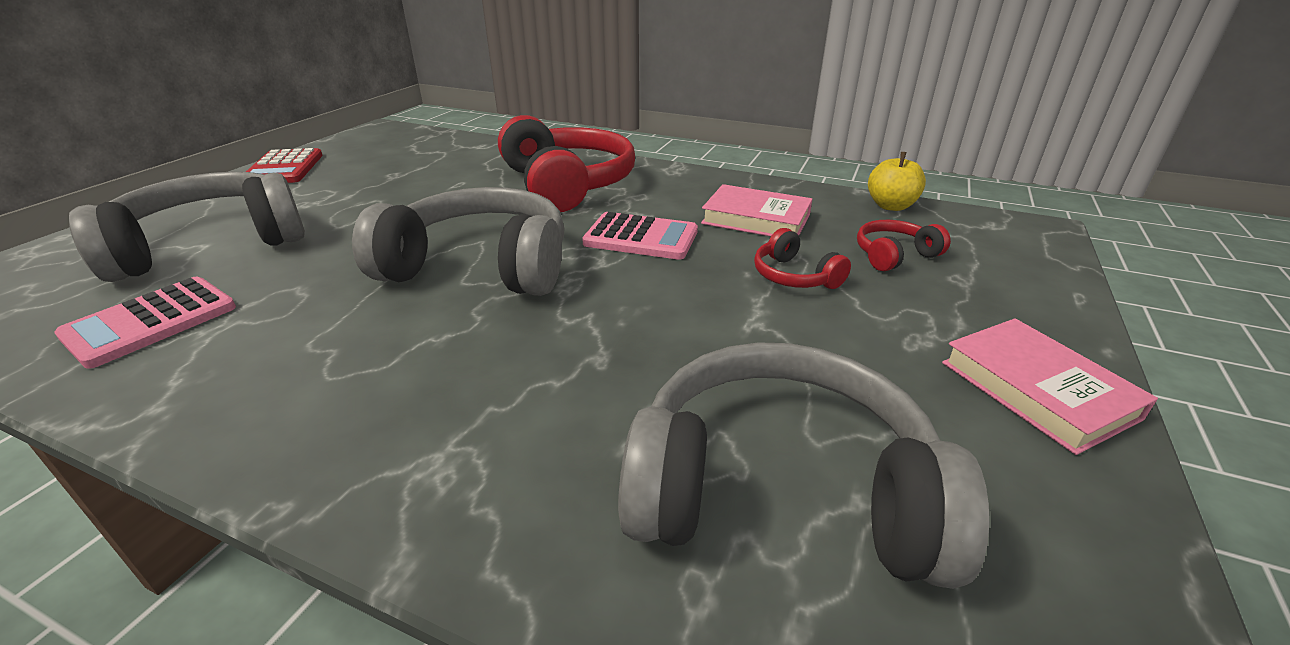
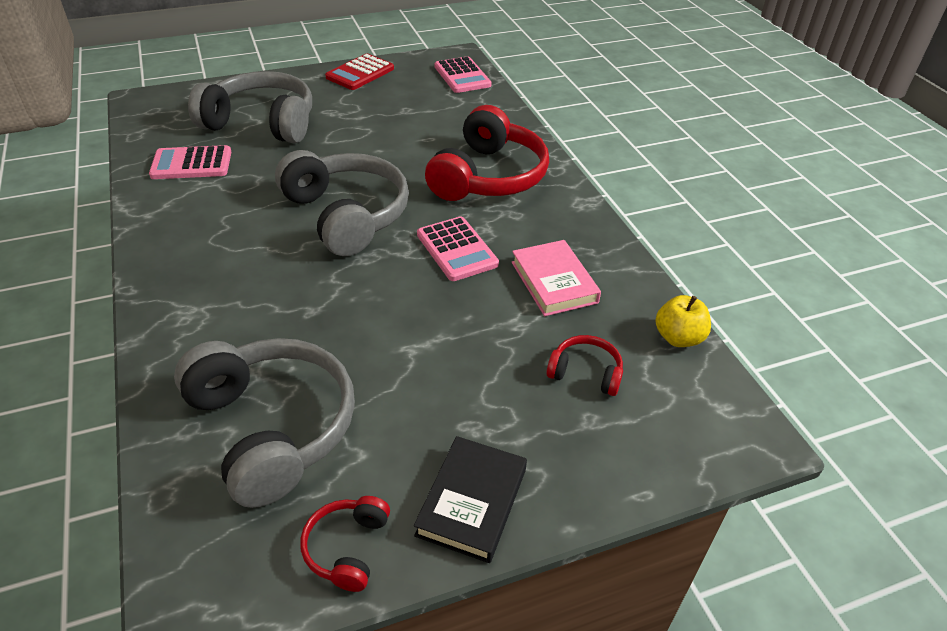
camera: 45 degrees right, 10 degrees up
red headphones [754,228,851,289] -> red headphones moved to [300,496,390,592]
pink book [942,318,1158,455] -> black book [414,436,527,563]
none -> pink calculator [435,56,492,93]

